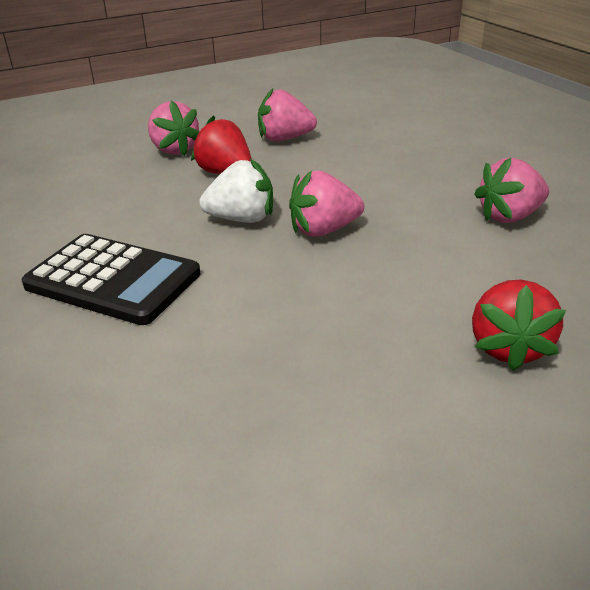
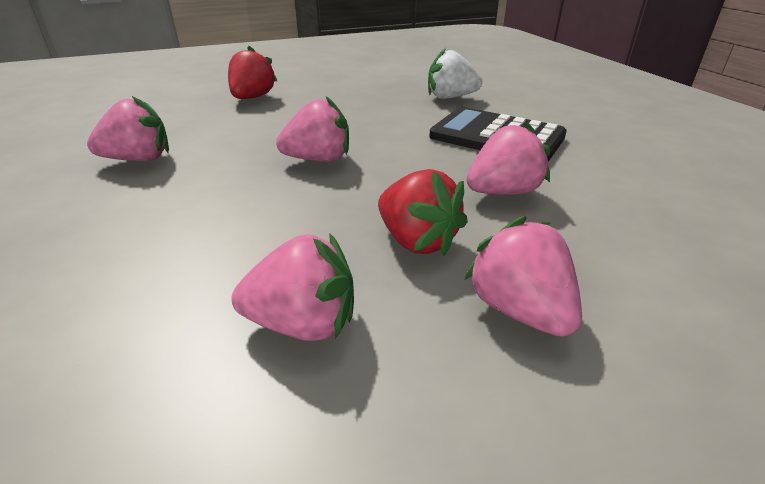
camera: 175 degrees left, 0 degrees up
white strawberry [199,159,273,223] -> white strawberry moved to [428,48,482,99]
none -> pink strawberry [467,121,550,195]

